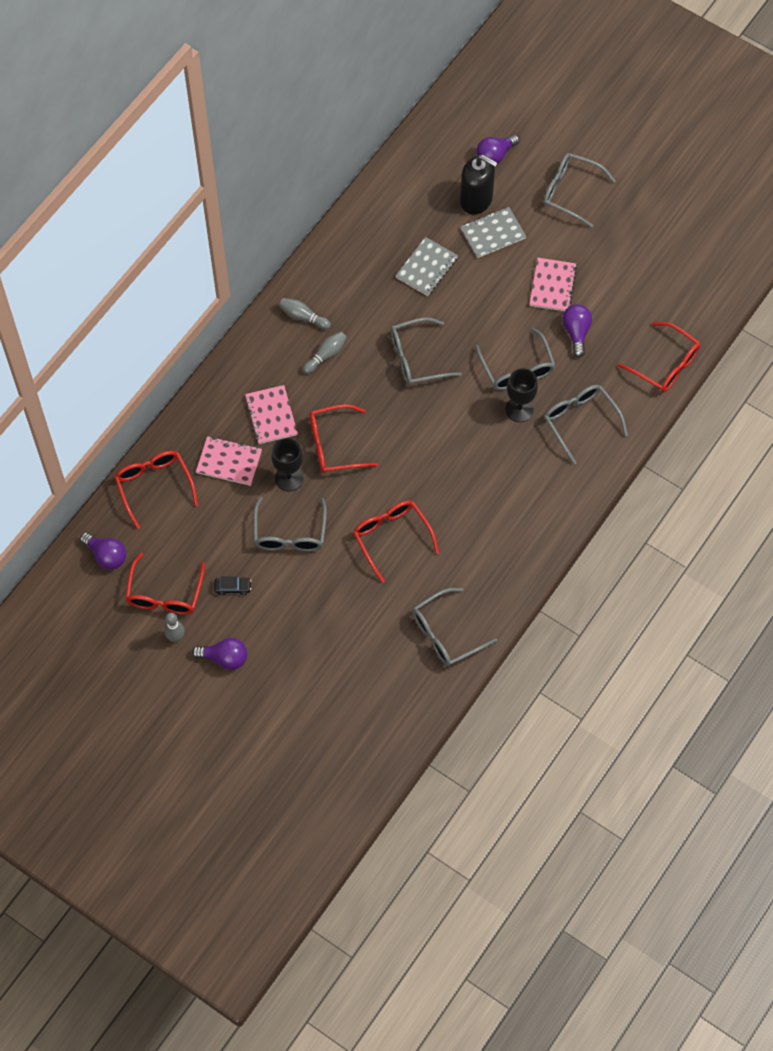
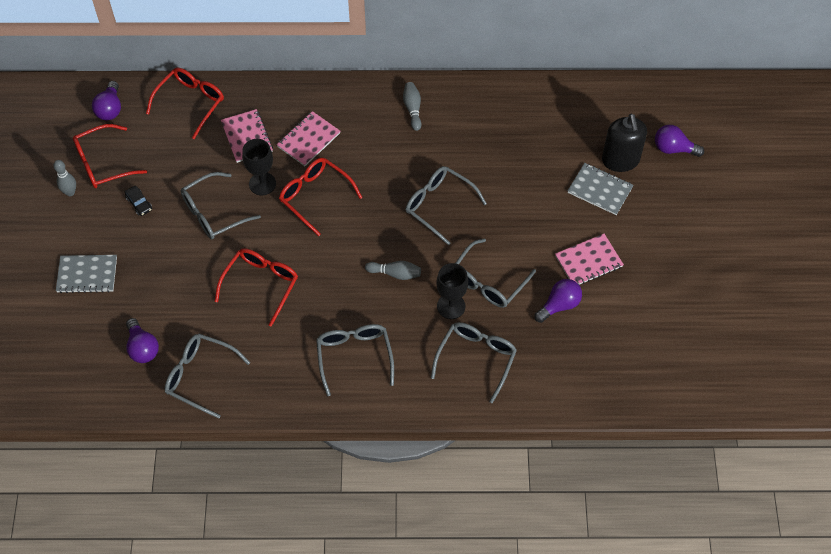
camera: 55 degrees right, 5 degrees down
purple light bulb [192,638,247,670] -> purple light bulb moved to [126,318,159,363]
grey bowling pin [303,331,347,374] -> grey bowling pin moved to [365,261,421,280]
grey notebook [395,237,458,296] -> grey notebook moved to [56,255,117,293]
grey glasses [543,153,615,228] -> grey glasses moved to [316,324,394,396]
red glasses [617,322,700,392] -> none

